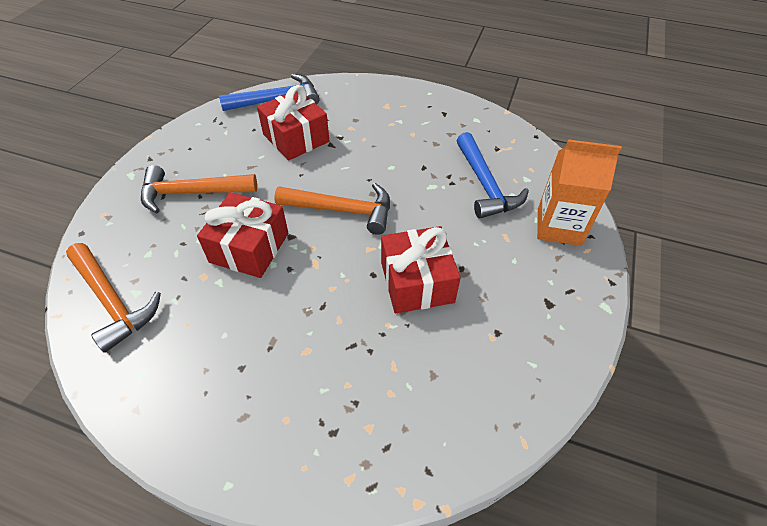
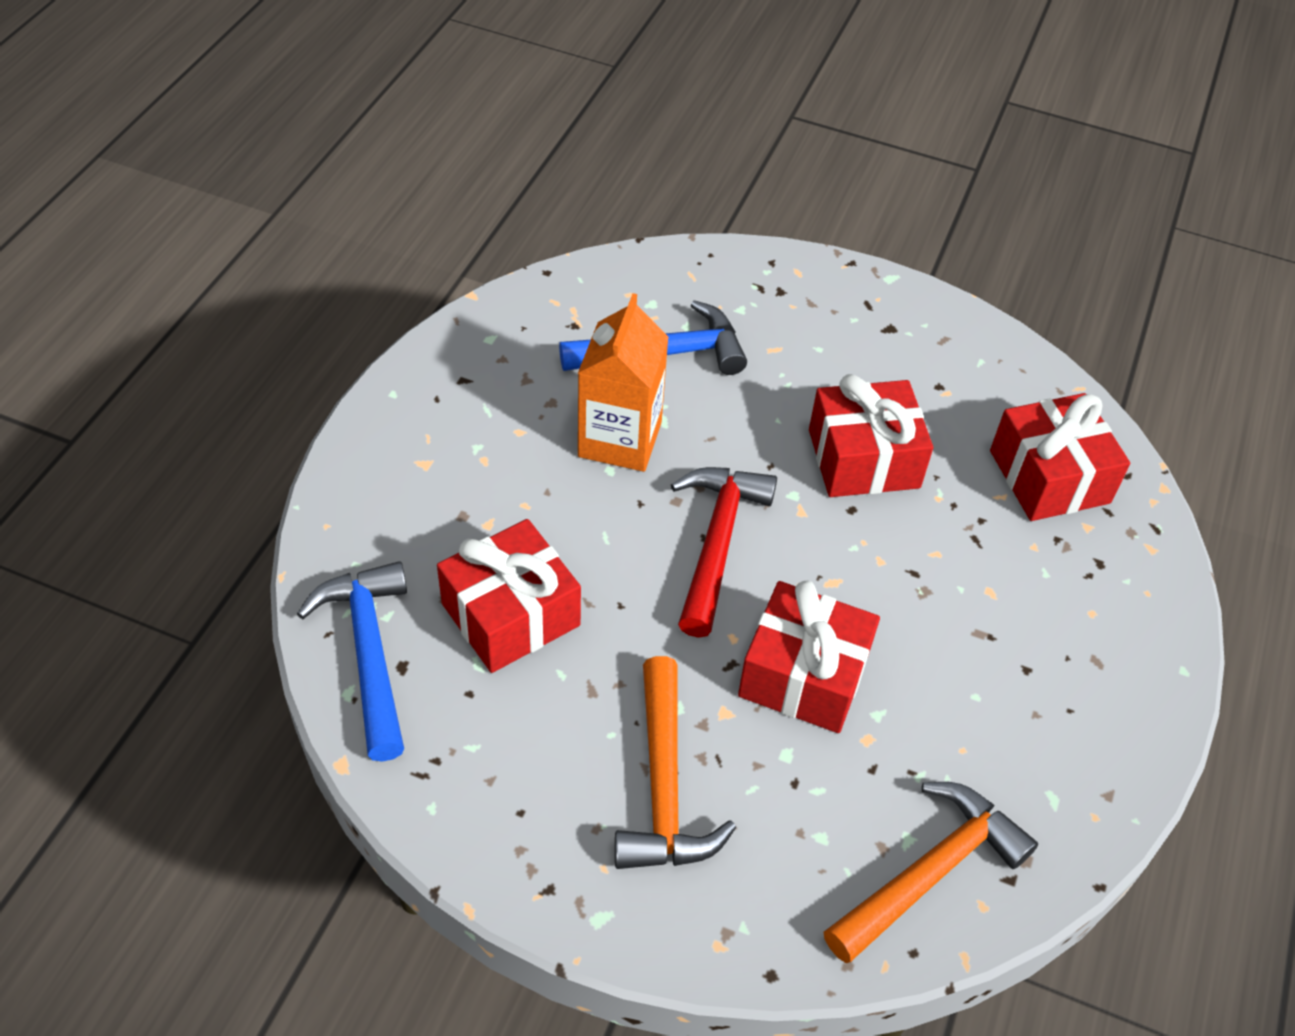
camera: 90 degrees left, 0 degrees up
orange hammer [274,183,390,235] -> red hammer [671,467,777,638]
orange carton [537,139,622,246] -> orange carton moved to [578,293,669,472]
none -> red gift [990,393,1130,521]

